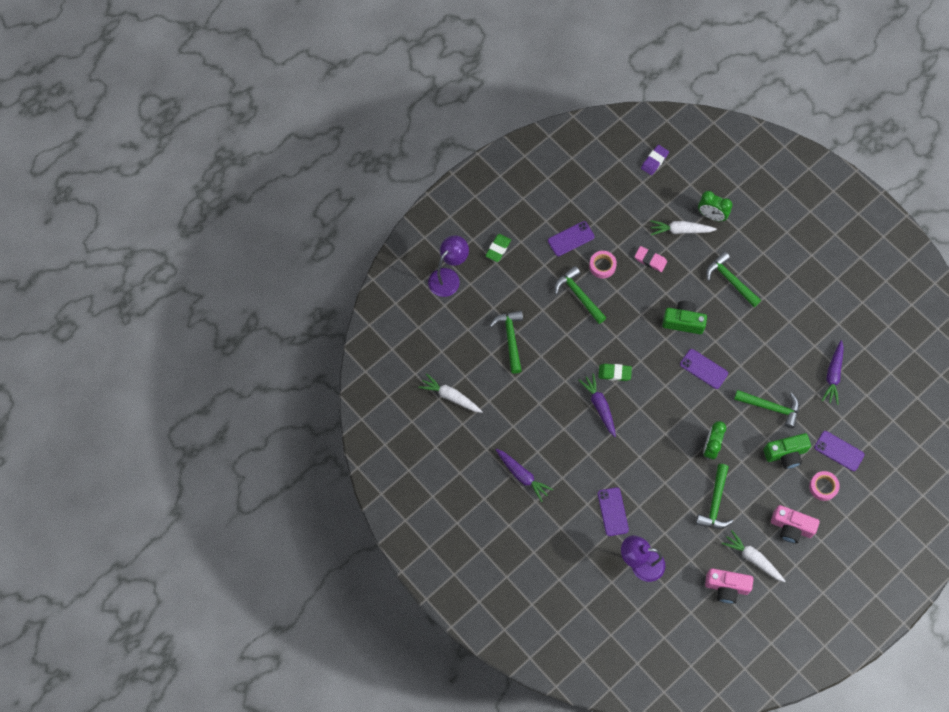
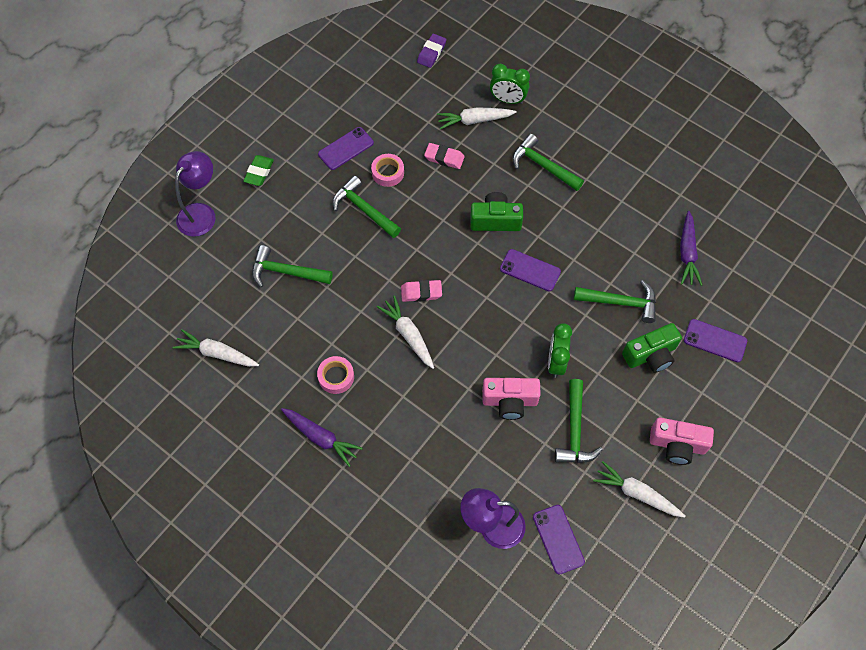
camera: 10 degrees left, 5 degrees down
green hammer [489,311,523,374] -> green hammer turned 60 degrees counterclockwise [252,245,333,287]
purple carrot [579,373,616,437] -> white carrot [377,296,434,369]
green eraser [598,364,632,381] -> pink eraser [401,280,442,302]
purple phone [598,487,629,536] -> purple phone moved to [533,505,585,574]
pink camera [705,568,753,604] -> pink camera moved to [482,378,541,420]
pink tape [809,471,840,501] -> pink tape moved to [317,356,354,394]

